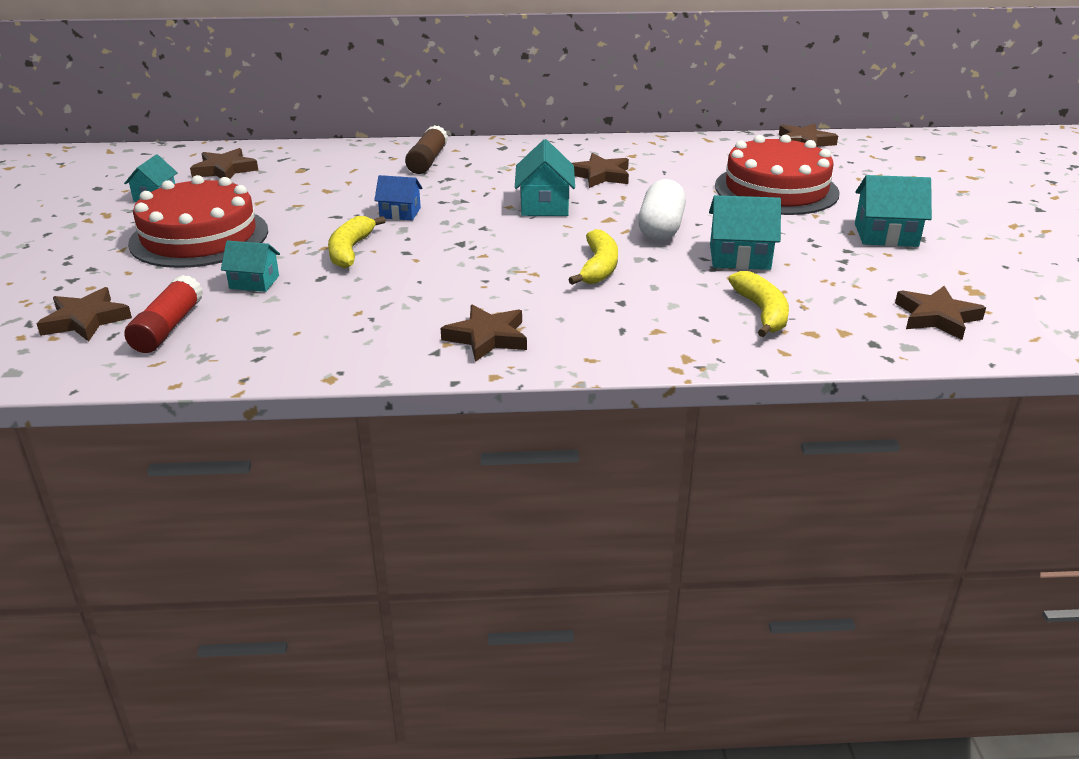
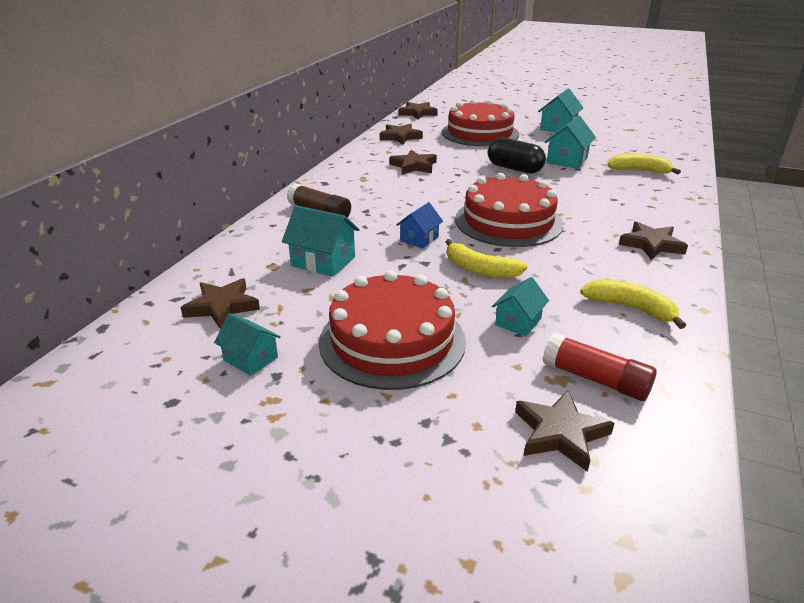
camera: 65 degrees left, 0 degrees up
turquoise house [515,139,575,216] -> turquoise house moved to [282,205,360,277]
yellow banana [568,229,618,285] -> yellow banana moved to [580,279,686,329]
white capsule [638,179,686,241] -> black capsule [488,138,546,174]
brown star [895,286,986,340] -> brown star moved to [380,124,423,144]
none -> red cake [455,173,563,247]

